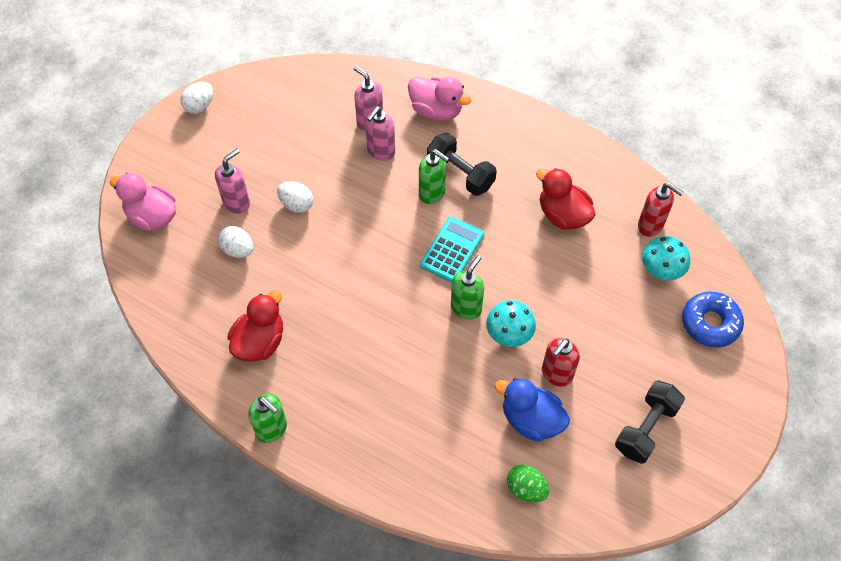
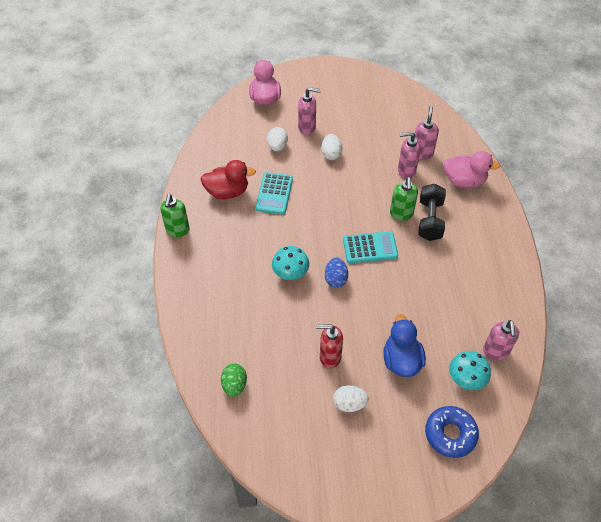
camera: 55 degrees right, 5 degrees down
white egg [180,82,213,114] -> white egg moved to [333,385,369,412]
pink duck [408,77,471,121] -> pink duck turned 75 degrees counterclockwise [444,151,500,188]
green soap dispenser [451,255,484,320] -> blue egg [325,258,348,288]
turquoise mushroom [486,300,536,347] -> turquoise mushroom moved to [272,246,309,280]
blue duck [495,378,570,442] -> blue duck moved to [383,314,426,377]
red duck [536,168,595,230] -> none
black dumbbell [615,380,685,464] -> none
red soap dispenser [638,183,684,237] -> pink soap dispenser [483,320,519,360]
none -> turquoise calculator [255,172,293,215]

